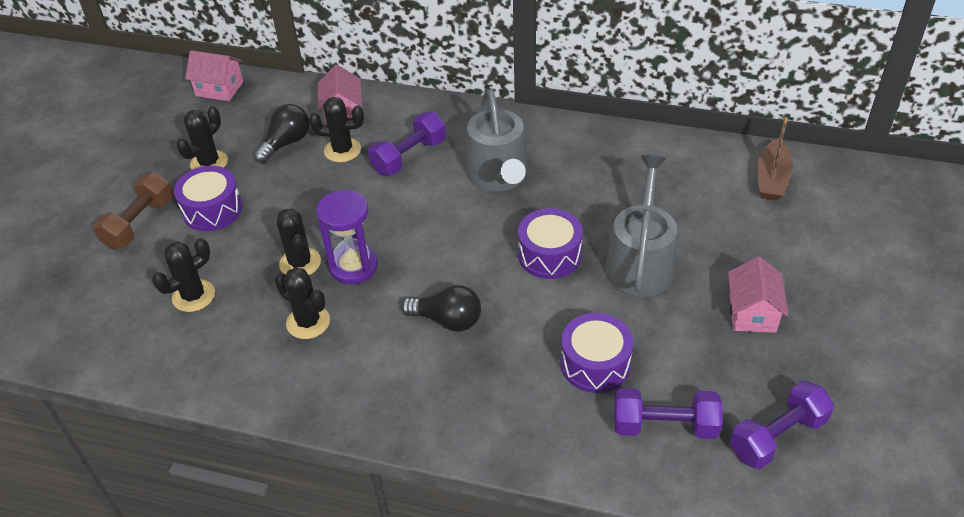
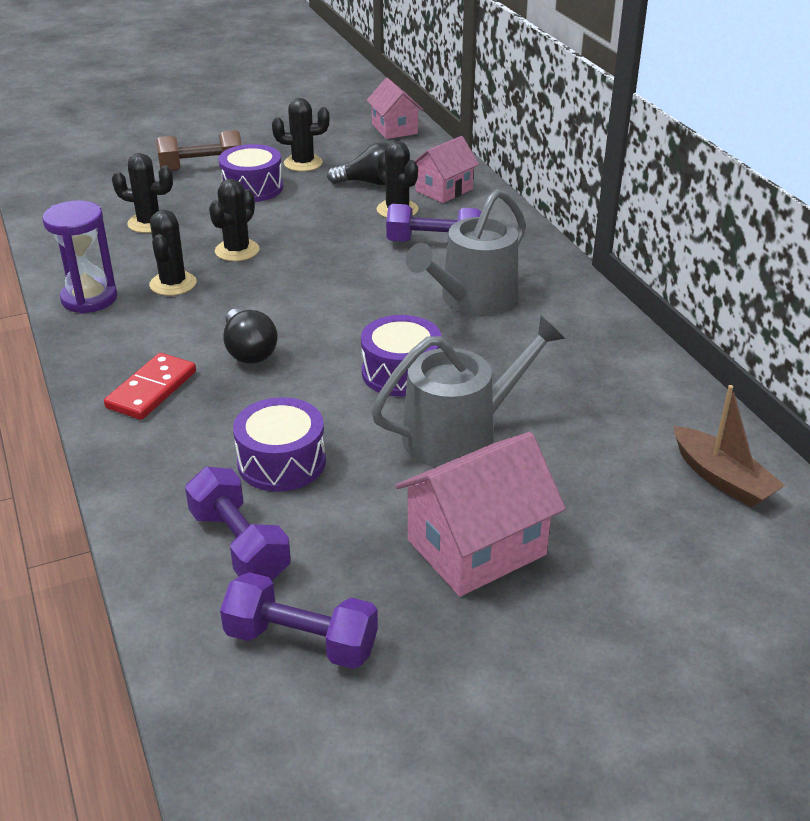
camera: 50 degrees right, 10 degrees down
purple hourglass [316,189,378,284] -> purple hourglass moved to [42,200,117,314]
pink house [728,256,788,333] -> pink house [395,432,566,597], size x1.54
brown boat [757,117,793,200] -> brown boat turned 105 degrees counterclockwise [674,385,785,508]
none -> red domino [104,353,196,420]

